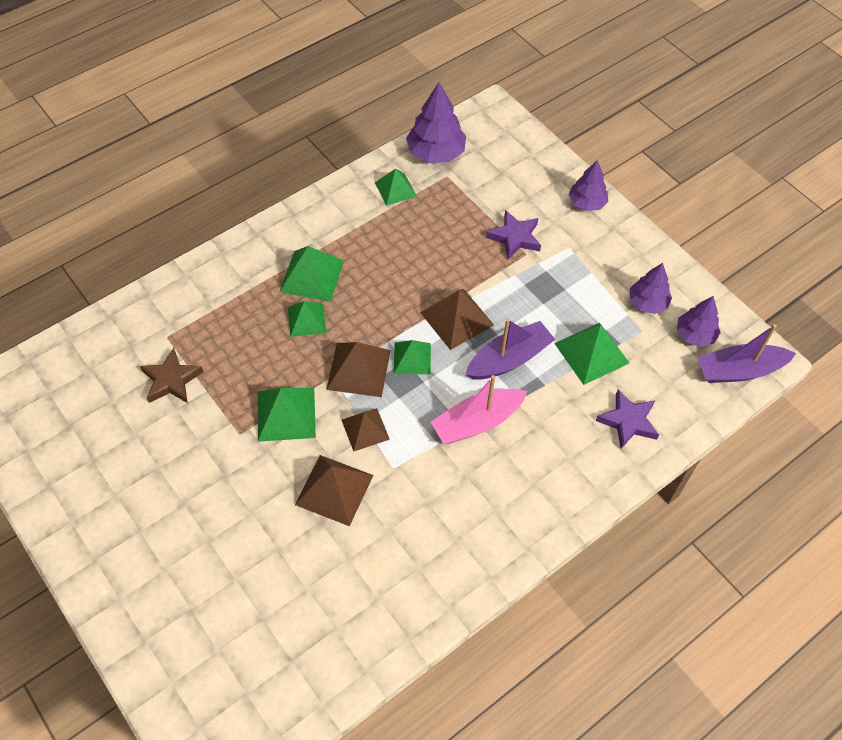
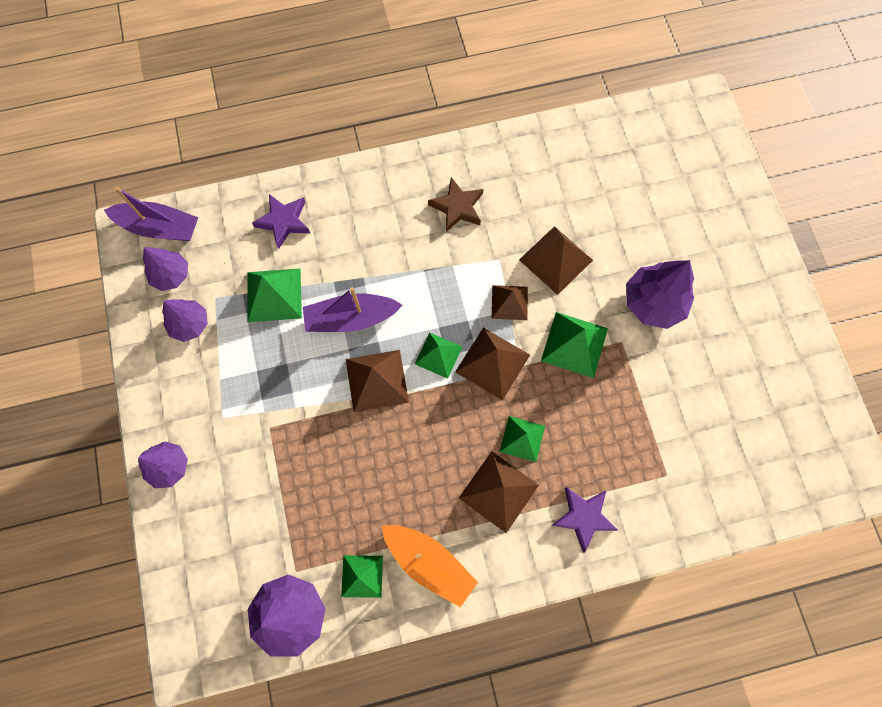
camera: 155 degrees left, 15 degrees up
brown star [140,348,203,403] -> brown star moved to [428,177,483,232]
green pyramid [279,246,344,302] -> brown pyramid [459,451,539,533]
pink boat [431,375,527,444] -> none
purple star [486,210,541,259] -> purple star moved to [551,487,618,552]
none -> orange boat [382,525,478,607]
none -> purple tree [626,260,694,329]

